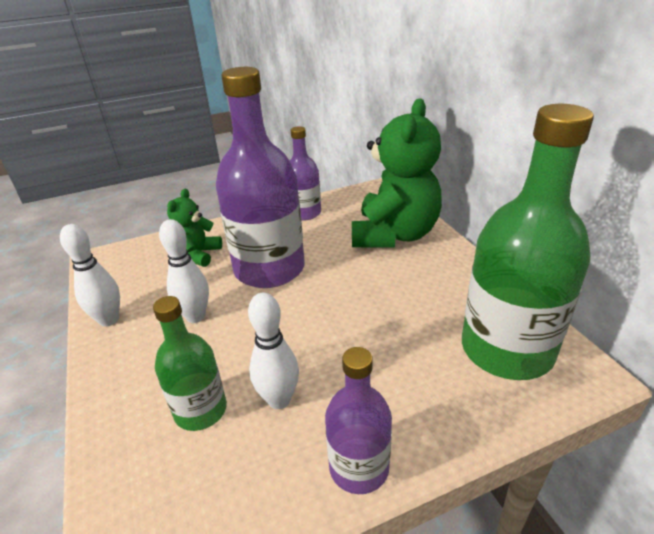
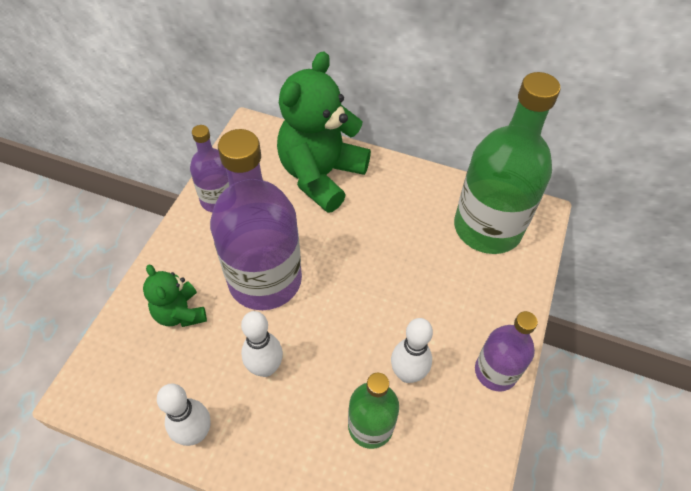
camera: 50 degrees left, 20 degrees up
green teddy bear [352,99,442,248] -> green teddy bear turned 120 degrees counterclockwise [277,51,371,213]

